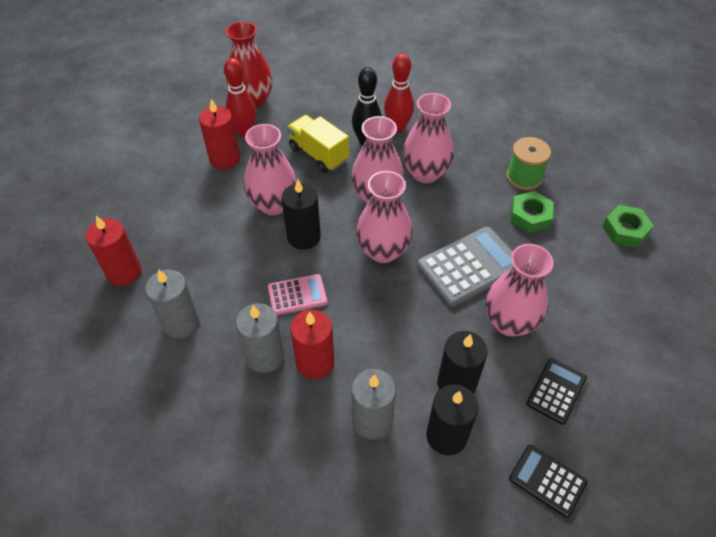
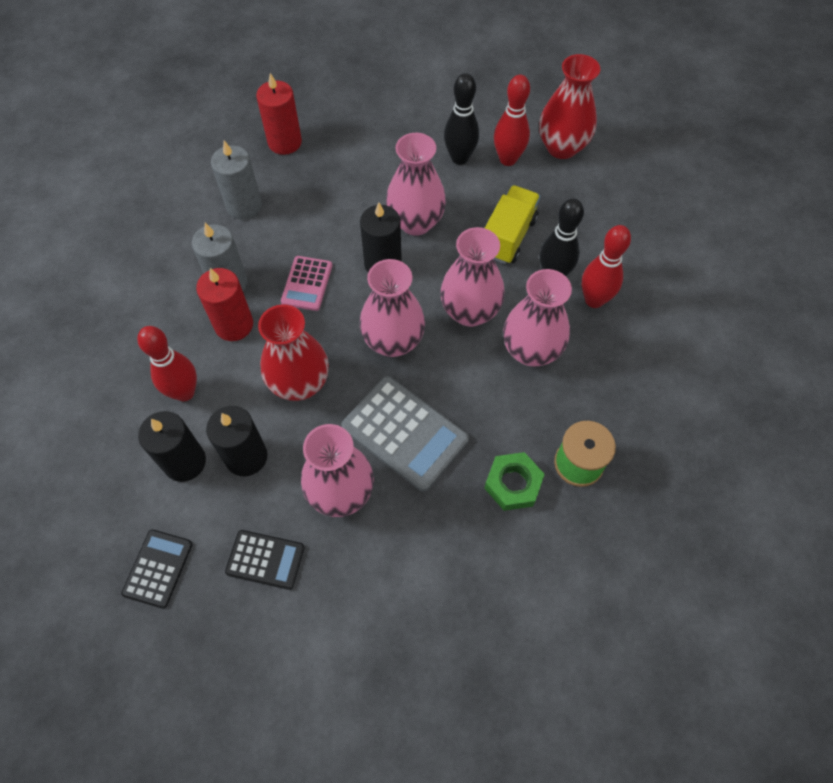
camera: 70 degrees right, 10 degrees up
red candle [199,99,240,169] -> black bowling pin [444,73,479,165]
pink calculator [268,274,328,315] -> pink calculator turned 45 degrees clockwise [281,256,332,311]
grey candle [351,369,396,440] -> red bowling pin [137,326,197,401]
green nut [603,205,654,247] -> none
none -> red vase [258,304,329,401]

